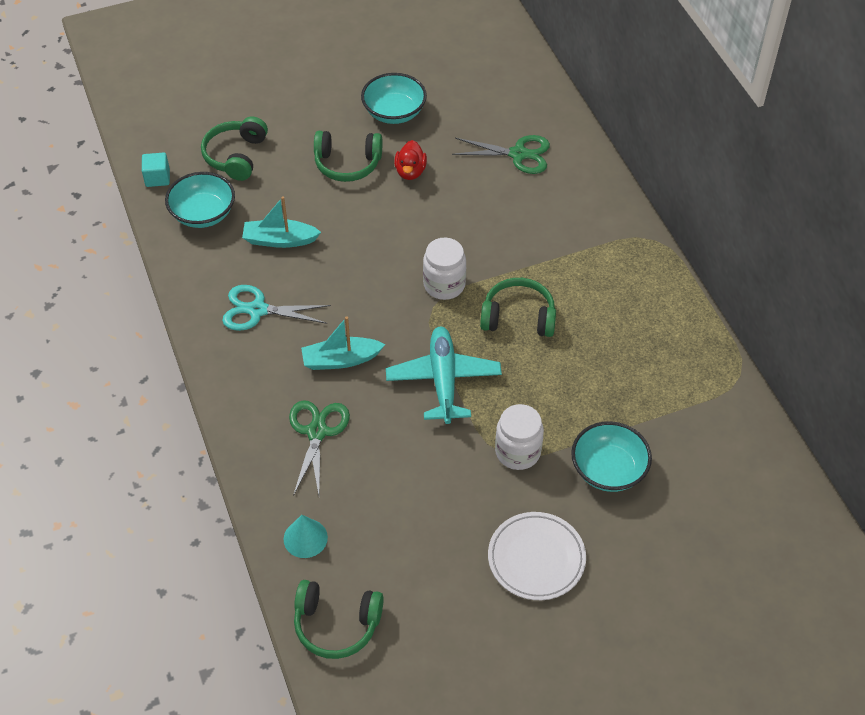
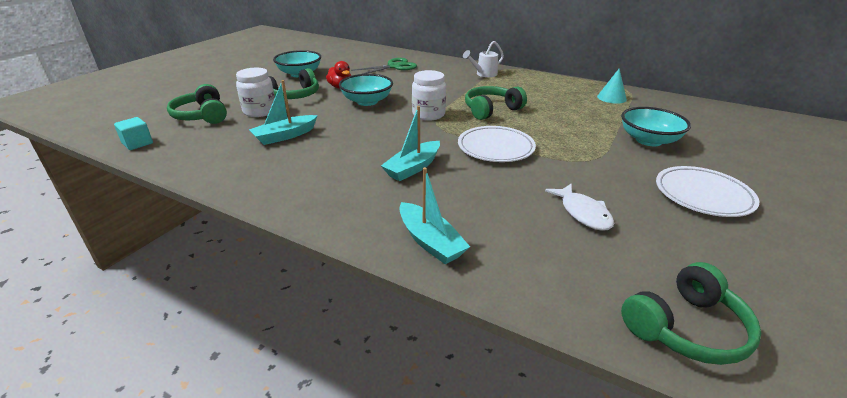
camera: 40 degrees left, 20 degrees down
turquoise bowl [165,172,235,228] -> turquoise bowl moved to [339,74,393,106]
turquoise scissors [222,285,331,331] -> none
turquoise cone [283,515,328,558] -> turquoise cone moved to [597,68,627,104]
green scissors [289,401,350,496] -> none
turquoise plane [386,326,502,424] -> white plate [458,126,536,162]
white jar [495,404,544,470] -> white jar moved to [236,68,275,117]
none -> turquoise boat [399,167,470,264]
none -> white watering can [463,41,504,77]
none -> white fish [545,183,614,231]

